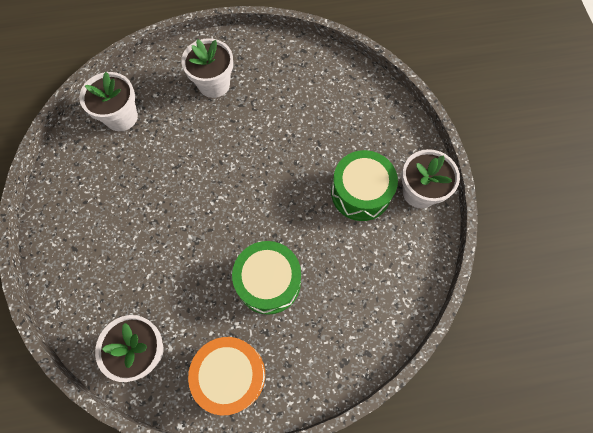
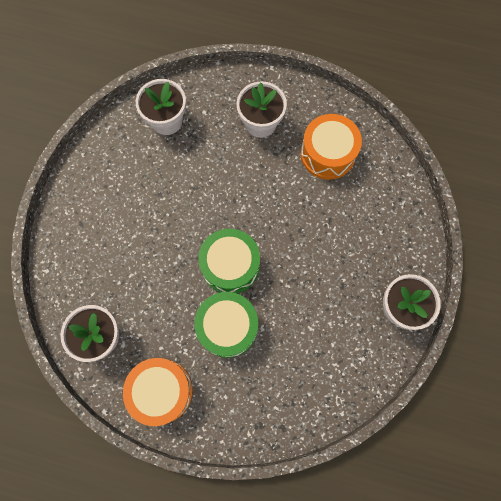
camera: 25 degrees right, 5 degrees up
green drum [331,150,398,221] -> green drum moved to [198,229,260,294]
none -> orange drum [301,114,362,180]

